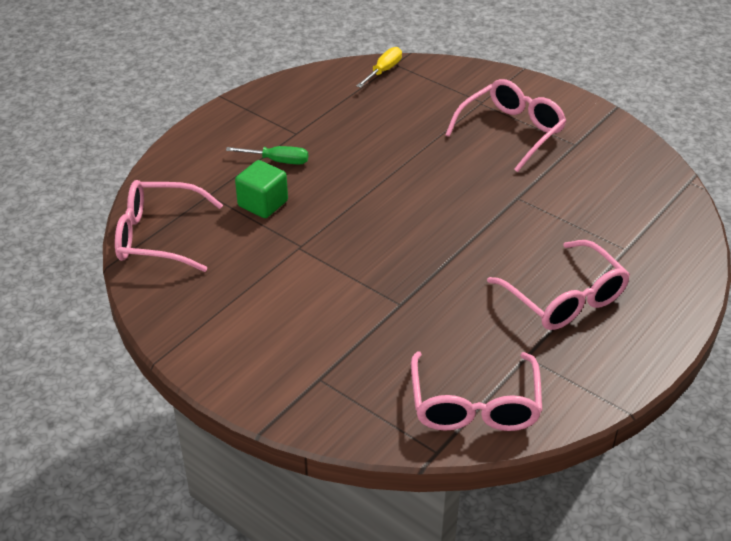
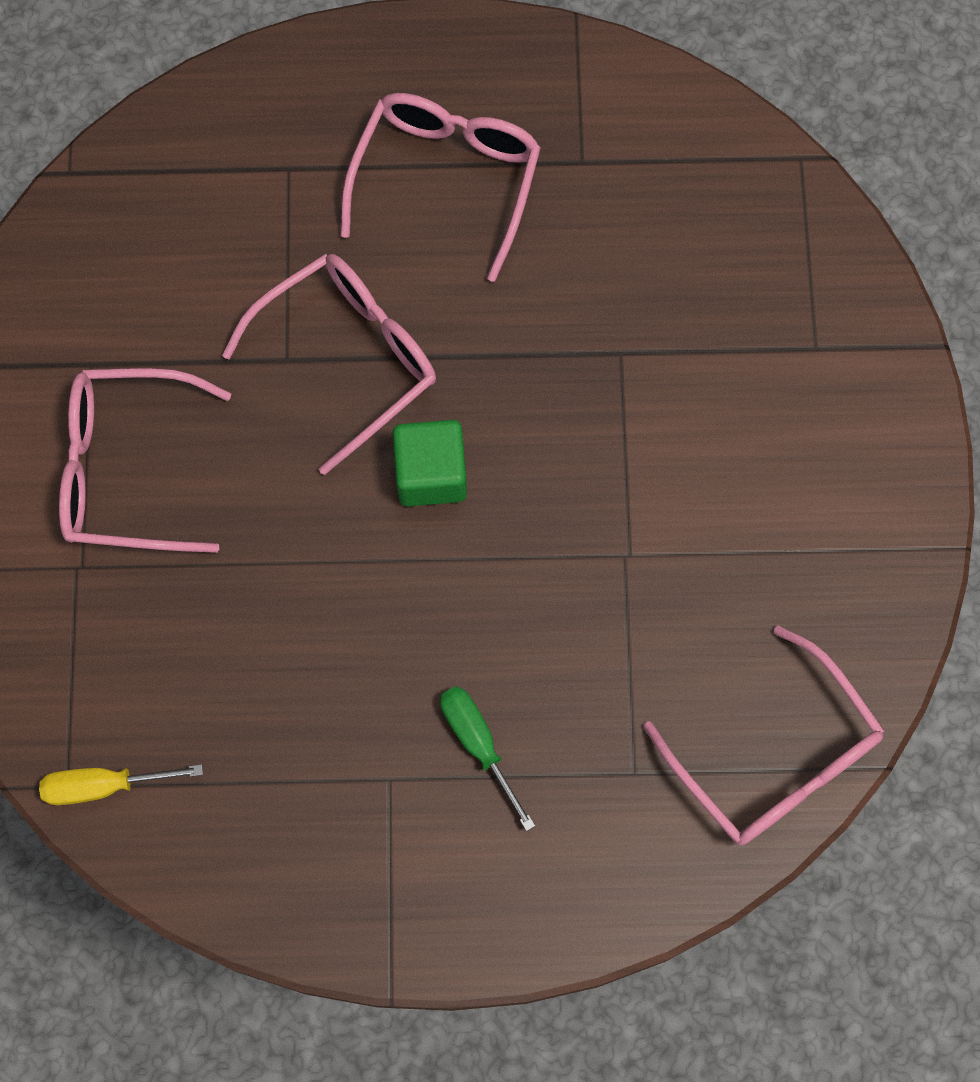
camera: 130 degrees left, 30 degrees up
green cube [235,160,288,218] -> green cube moved to [392,420,467,506]
pink glasses [411,351,542,431] -> pink glasses moved to [222,254,436,475]

